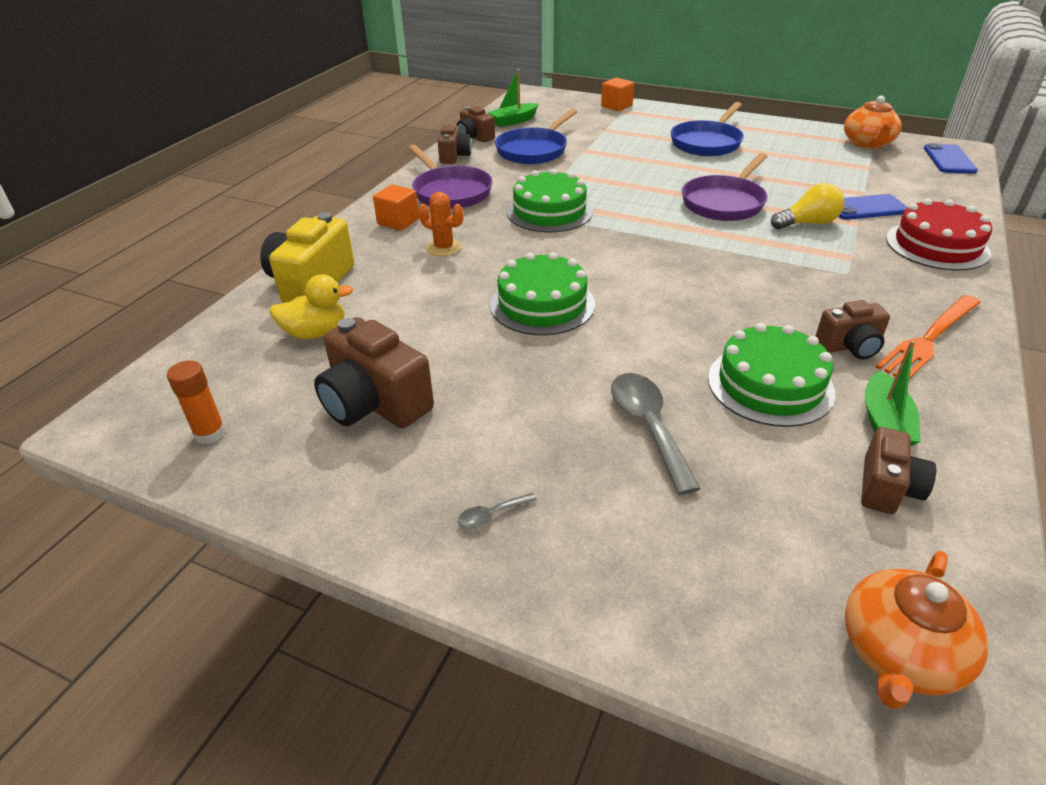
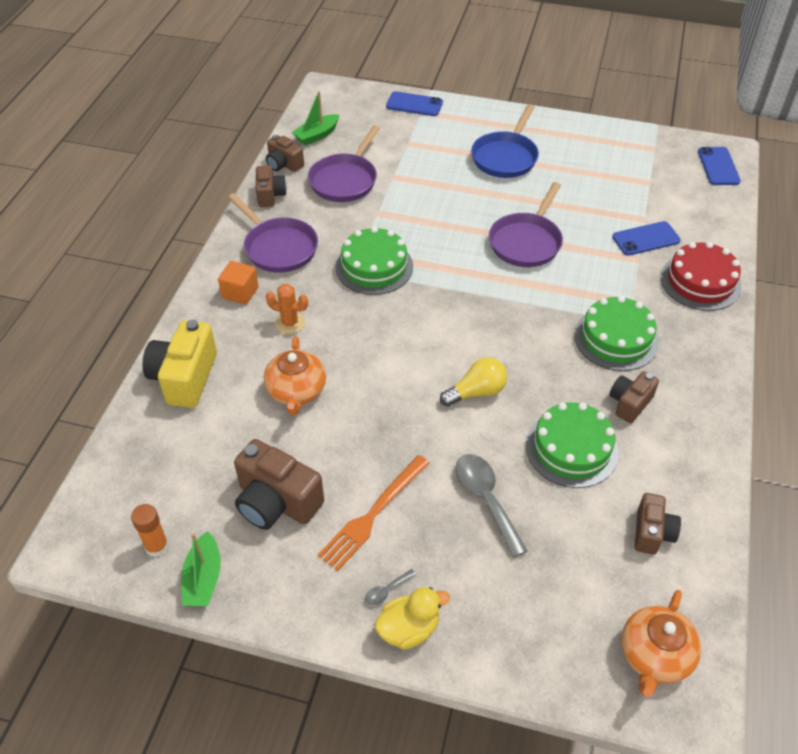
camera: 10 degrees left, 10 degrees up
yellow duck [269,274,353,339] -> yellow duck moved to [374,587,450,650]
green cake [490,252,595,335] -> green cake moved to [574,296,659,371]
blue pan [495,109,577,164] -> purple pan [308,125,380,202]
orange cube [601,78,634,111] -> blue phone [386,91,443,116]
yellow light bulb [771,183,844,229] -> yellow light bulb moved to [440,357,507,407]
brown camera [816,300,890,359] -> brown camera turned 150 degrees clockwise [610,371,659,423]
orange teapot [844,96,902,149] -> orange teapot moved to [264,336,326,415]
green boat [865,340,921,447] -> green boat moved to [181,531,221,606]
orange fork [876,295,981,379] -> orange fork moved to [318,455,429,571]

